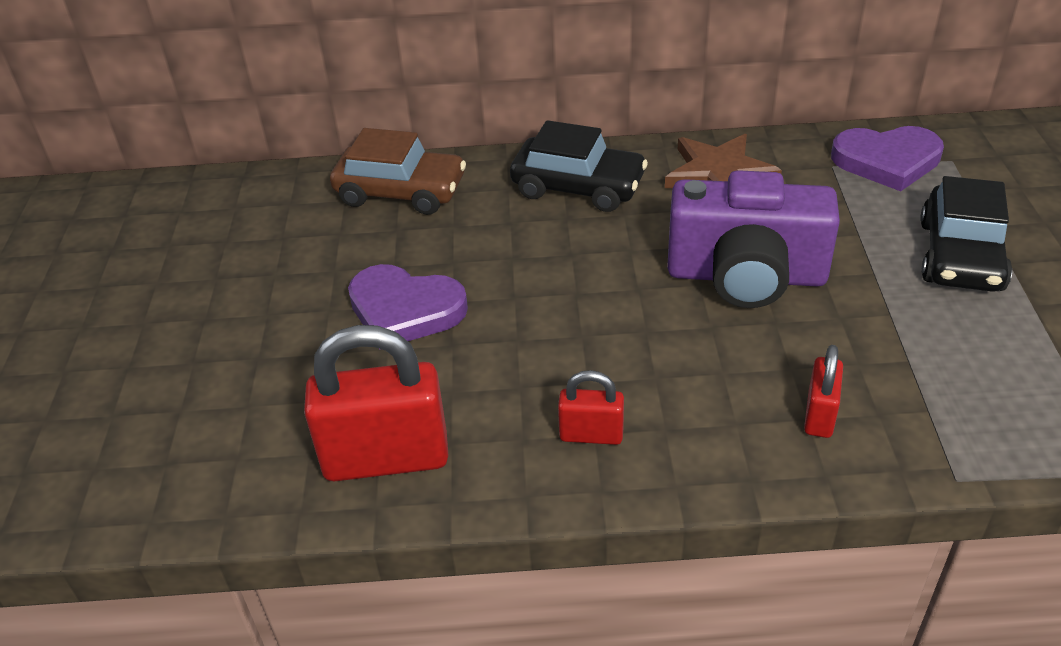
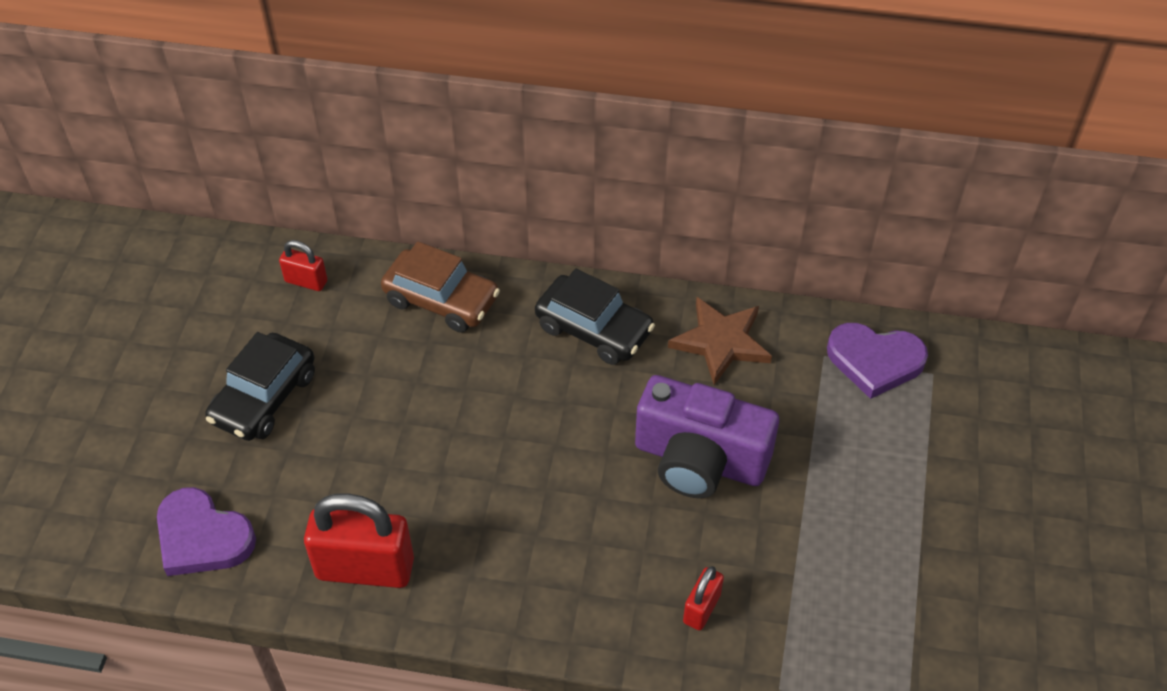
camera: 10 degrees right, 10 degrees up
purple heart [348,264,468,350] -> purple heart moved to [157,487,256,576]
red padlock [558,370,624,445] -> red padlock moved to [279,240,327,291]
black car [920,176,1012,292] -> black car moved to [205,332,315,441]

